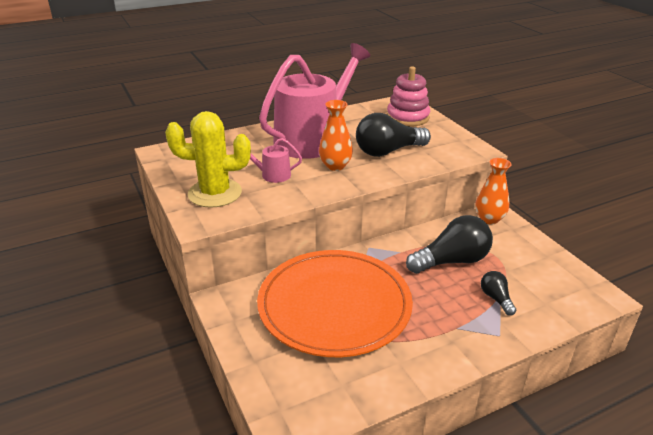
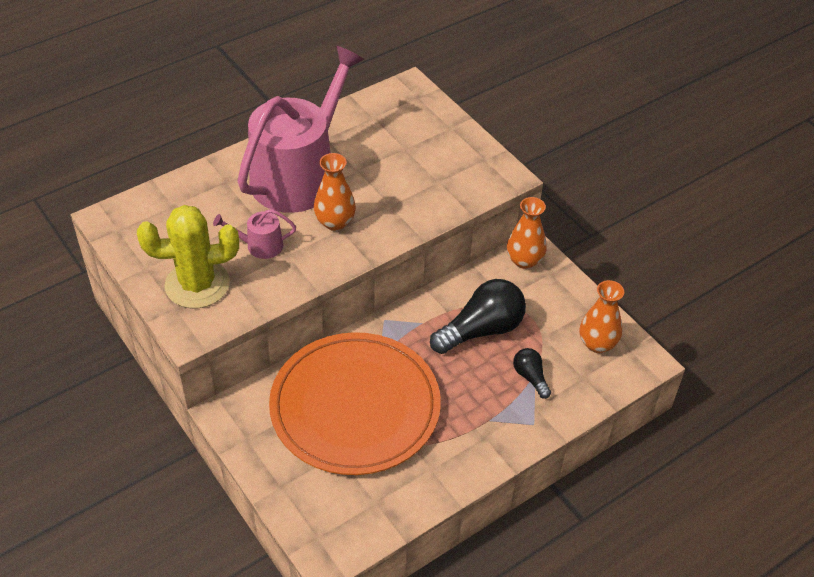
camera: 10 degrees left, 15 degrees up
black light bulb [356,113,431,157] -> none
pink stacking toy [387,66,430,127] -> none
none -> orange vase [580,280,624,353]

